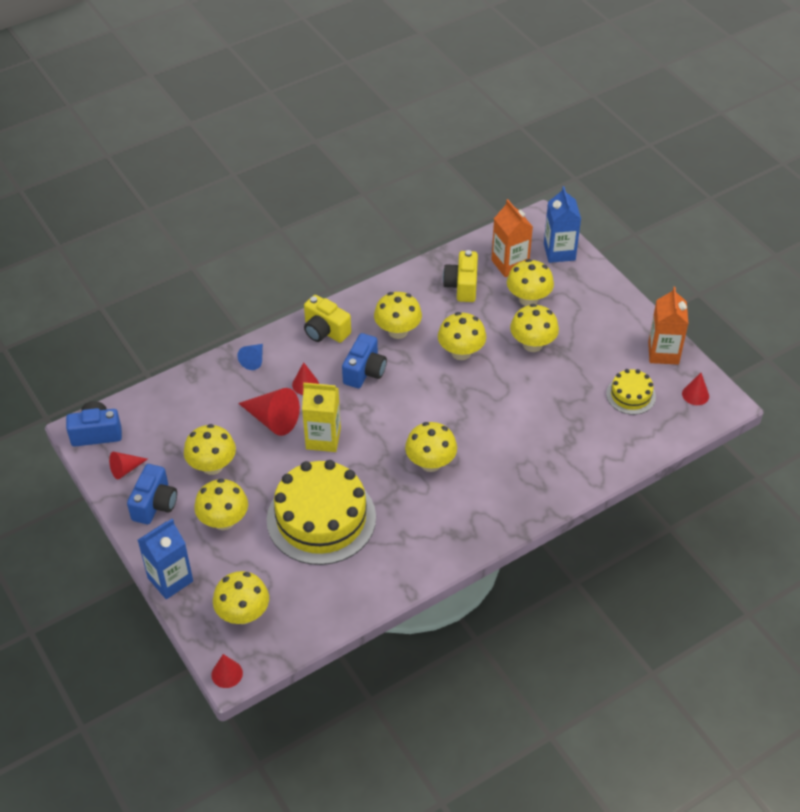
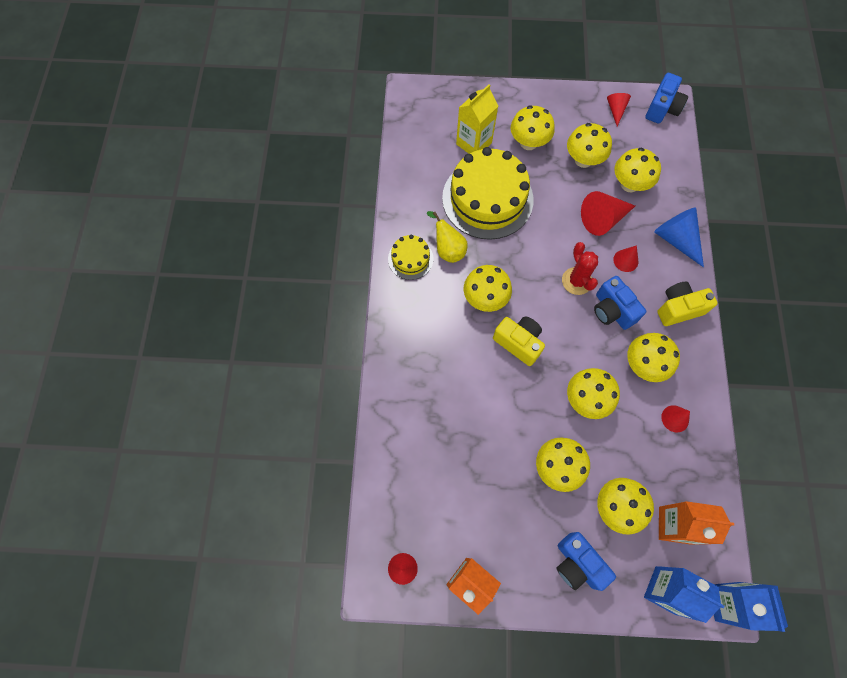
camera: 125 degrees right, 20 degrees up
blue camera [127,464,177,524] -> blue camera moved to [556,532,616,591]
blue carton [138,519,193,599] -> blue carton moved to [714,582,788,632]
red cone [211,654,243,688] -> red cone moved to [661,405,690,432]
yellow mushroom [213,571,269,624] -> yellow mushroom moved to [615,148,661,192]
blue cone [237,344,263,370] -> blue cone [654,207,704,268], size x1.74
yellow carton [302,383,341,452] -> yellow carton moved to [456,84,498,154]
yellow camera [443,250,478,302] -> yellow camera moved to [493,316,545,366]
yellow cake [606,369,656,415] -> yellow cake moved to [388,235,434,280]
none -> yellow pear [427,211,468,263]
none -> red cactus [562,242,598,295]

